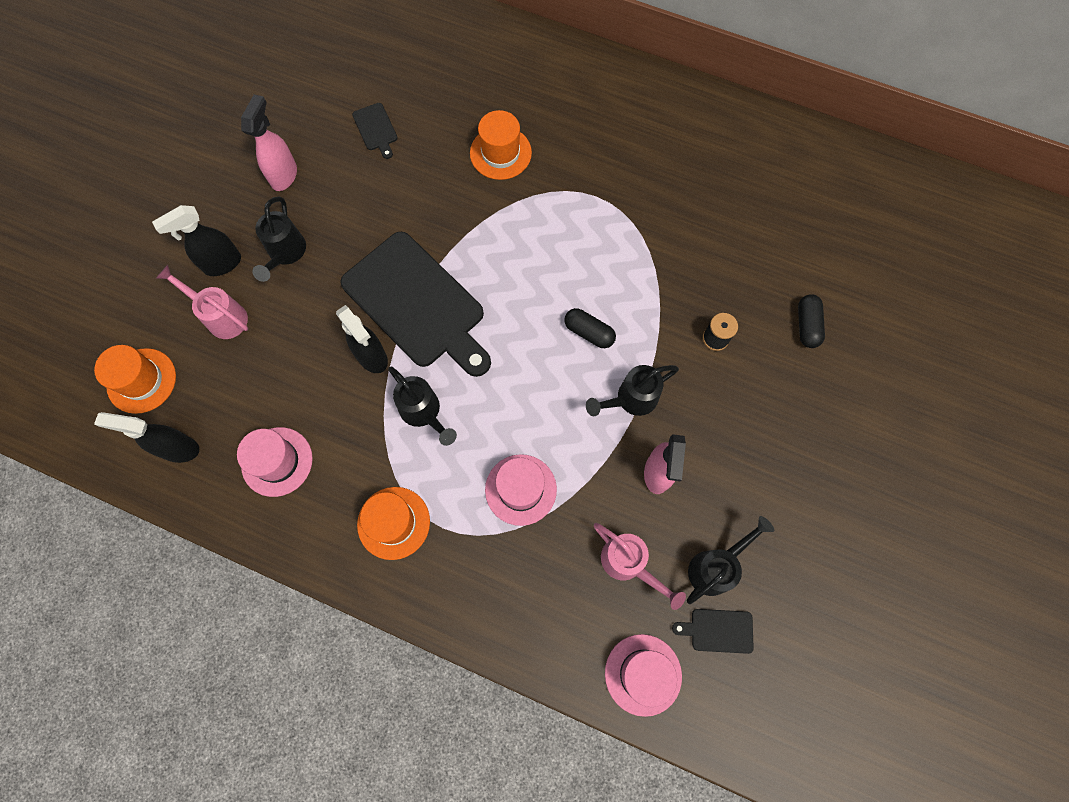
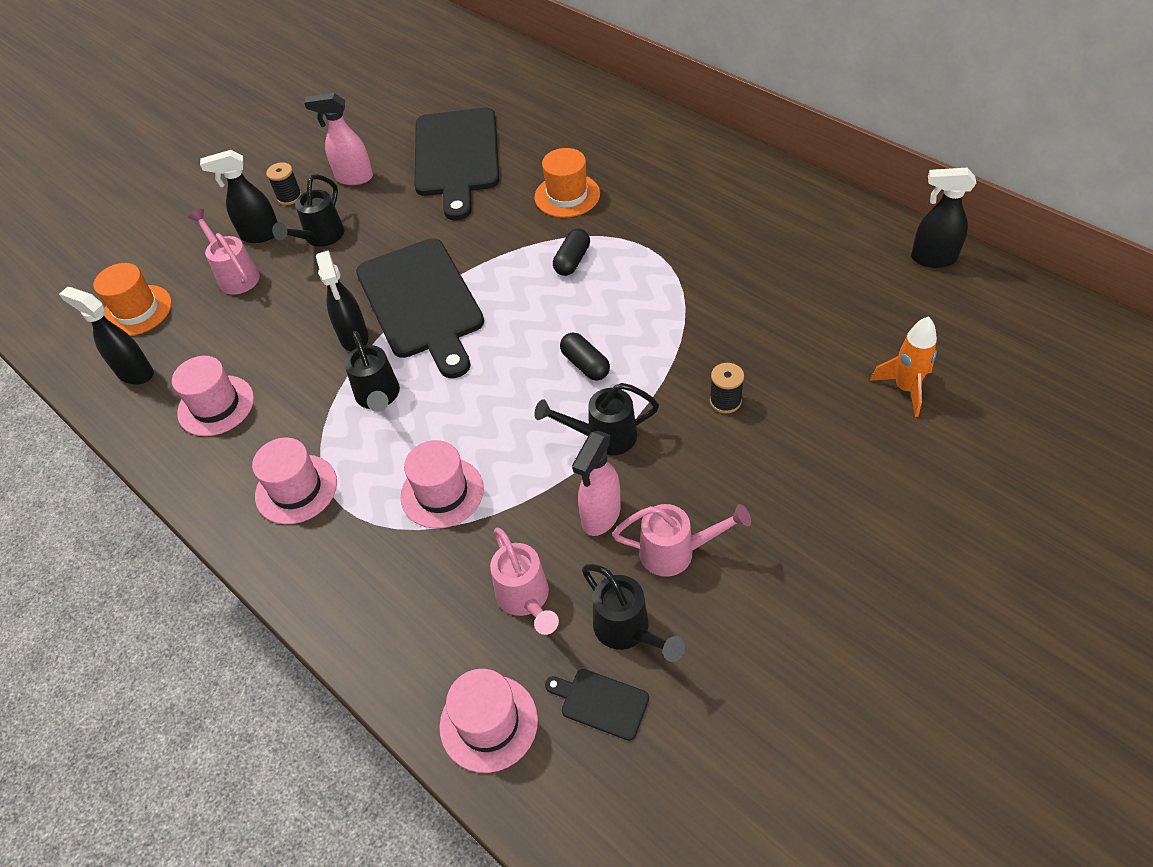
camera: 25 degrees right, 20 degrees down
pink spray bottle [241,94,297,191] -> pink spray bottle turned 120 degrees counterclockwise [304,93,373,185]
black cutting board [352,103,397,159] -> black cutting board [414,108,499,220], size x2.49
orange hat [357,487,430,560] -> pink hat [252,437,337,524]
black watering can [687,516,774,604] -> black watering can turned 75 degrees clockwise [582,564,685,662]
black capsule [798,294,825,348] -> black capsule moved to [553,228,590,276]
none -> black spool [266,162,302,205]
none -> pink watering can [612,504,751,577]
none -> orange rocket [870,316,937,417]
none -> black spray bottle [911,168,976,268]

